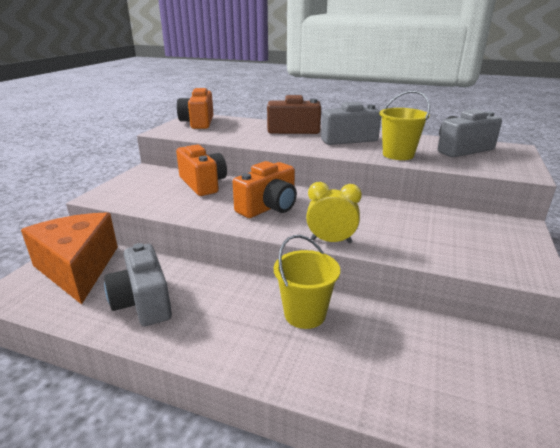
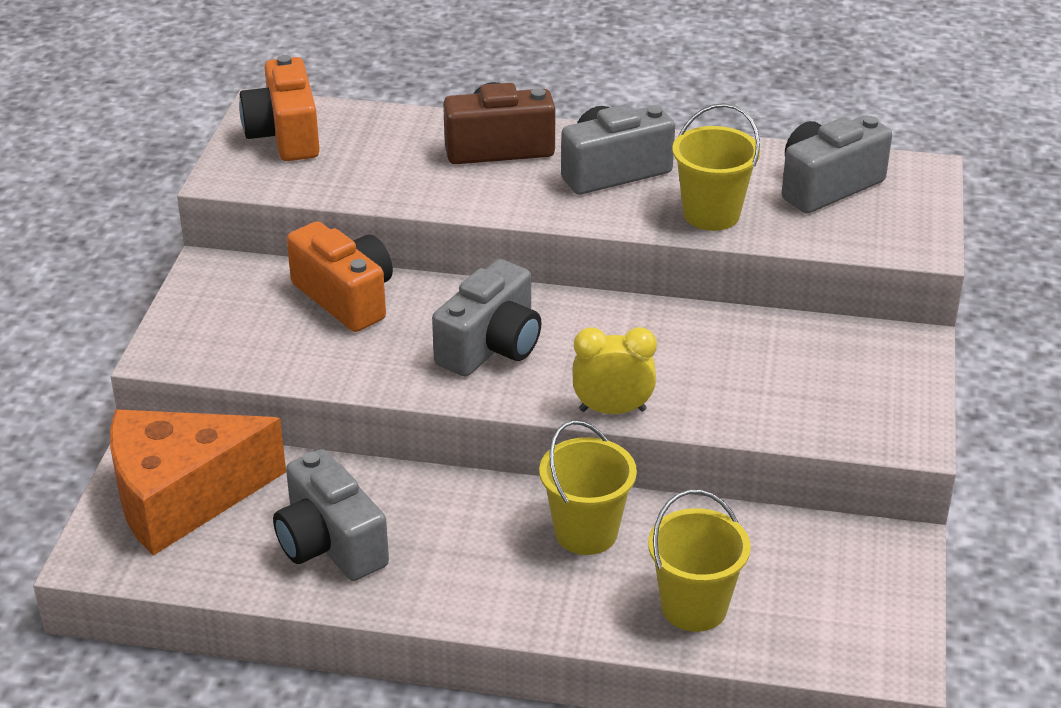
camera: 10 degrees left, 10 degrees up
orange cheese [21,212,118,304] -> orange cheese turned 75 degrees counterclockwise [110,409,286,556]
orange camera [233,161,297,218] -> grey camera [432,259,542,377]
none -> yellow bucket [648,490,751,632]

